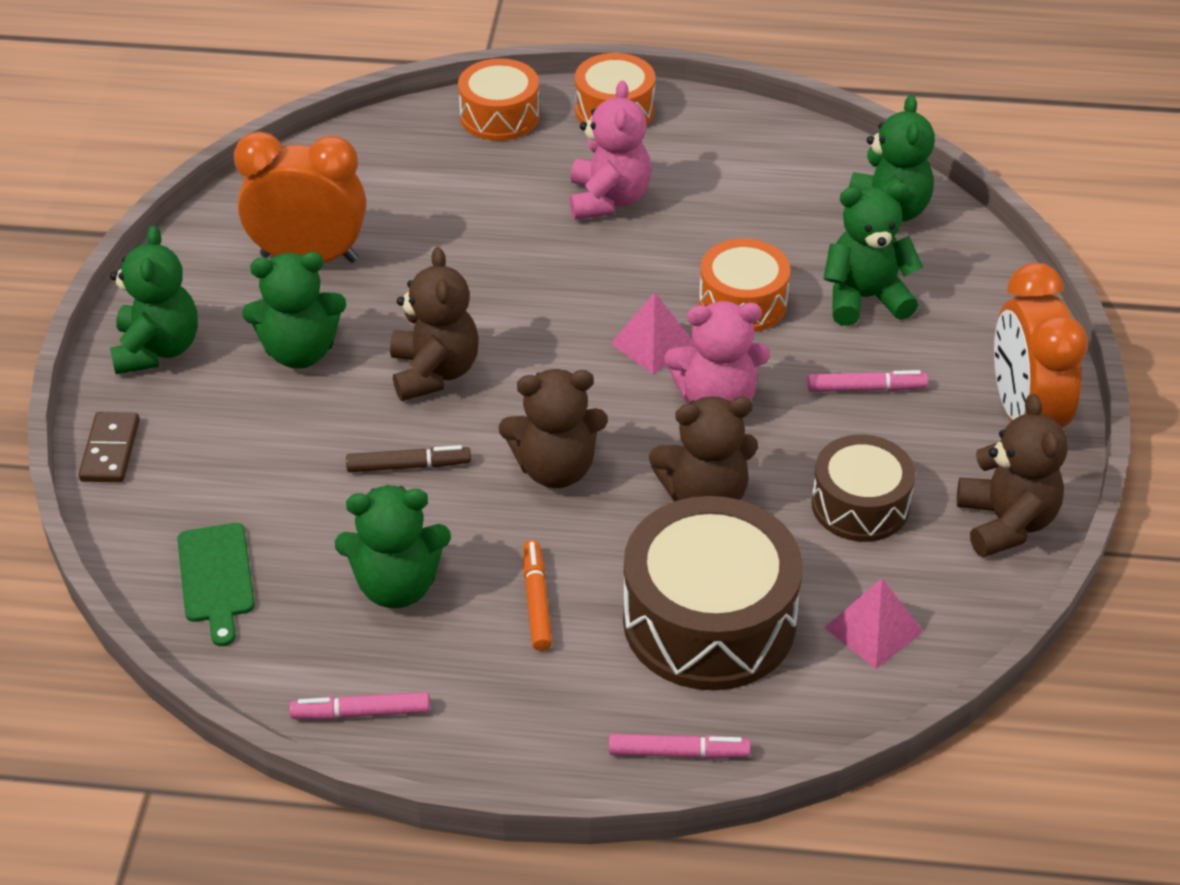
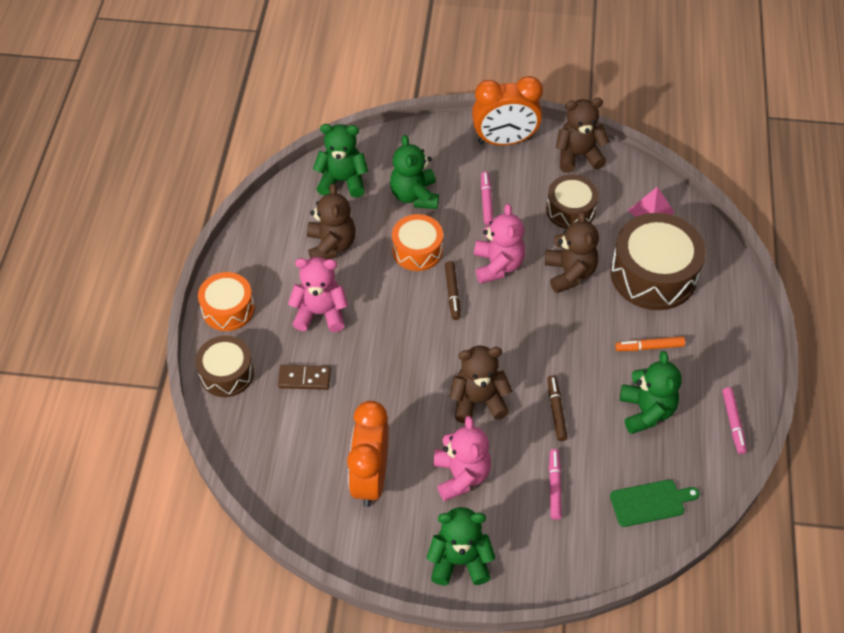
camera: 90 degrees left, 10 degrees up
brown domino [78,412,140,482] -> brown domino moved to [278,364,331,390]
green teddy bear [242,252,346,368] -> pink teddy bear [433,416,491,501]
orange drum [458,58,540,141] -> brown drum [195,336,254,397]
brown teddy bear [499,369,608,488] -> brown teddy bear moved to [307,183,356,260]
pink marker [609,734,751,759] -> pink marker moved to [549,449,562,520]
pink pyramid [610,292,694,374] -> brown marker [445,261,460,320]

